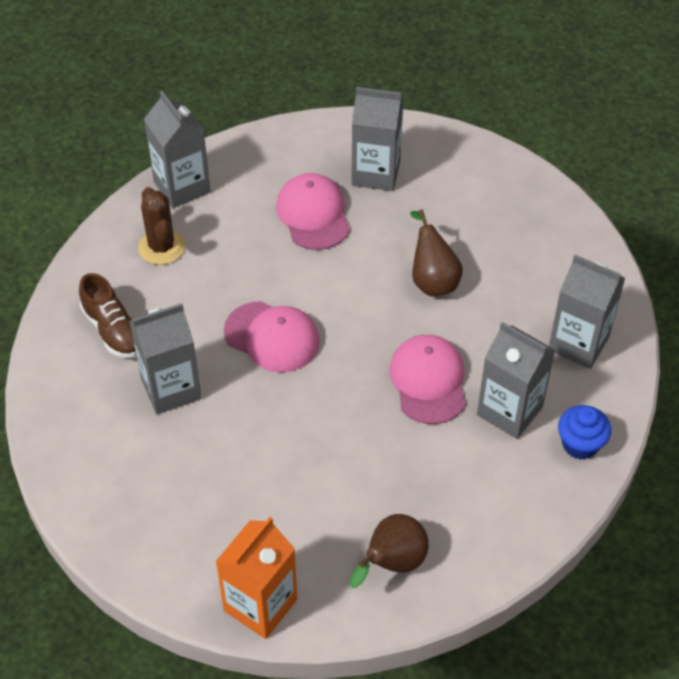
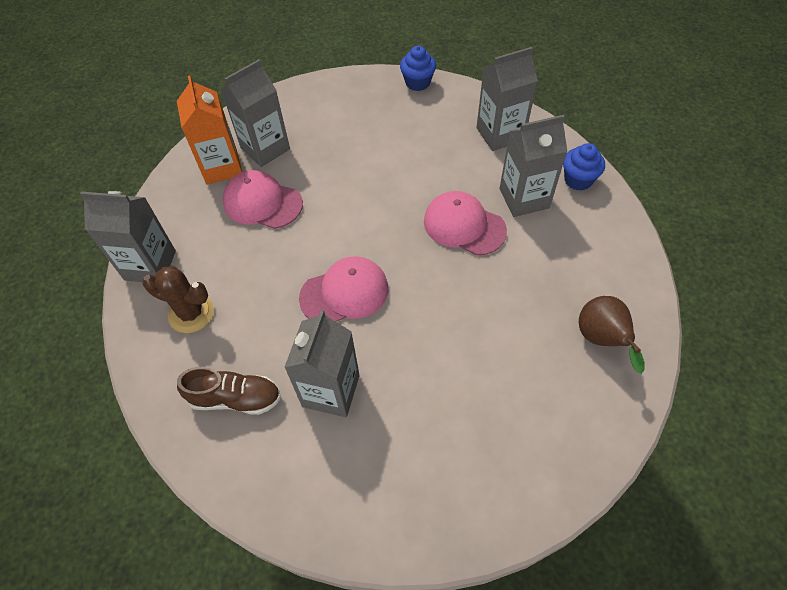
camera: 50 degrees left, 5 degrees up
orange carton [215,517,297,639] -> orange carton moved to [177,75,242,185]
brown pear [410,209,463,297] -> none
none -> blue cupcake [400,46,436,91]

